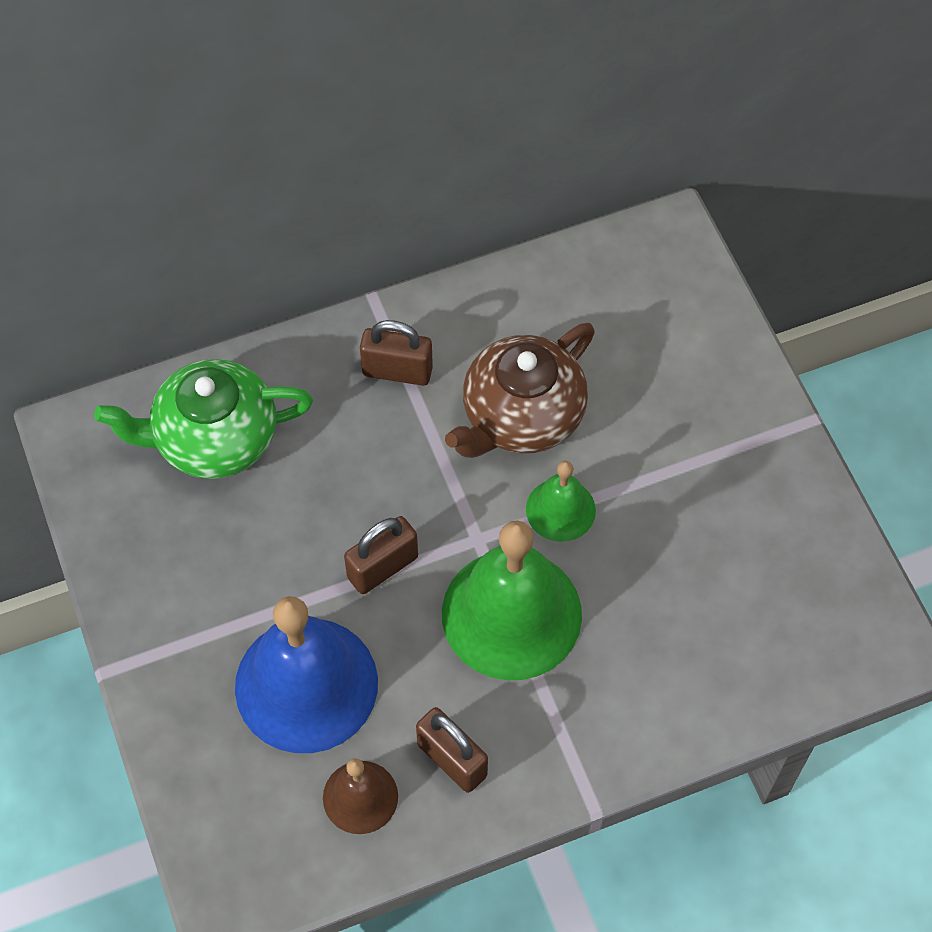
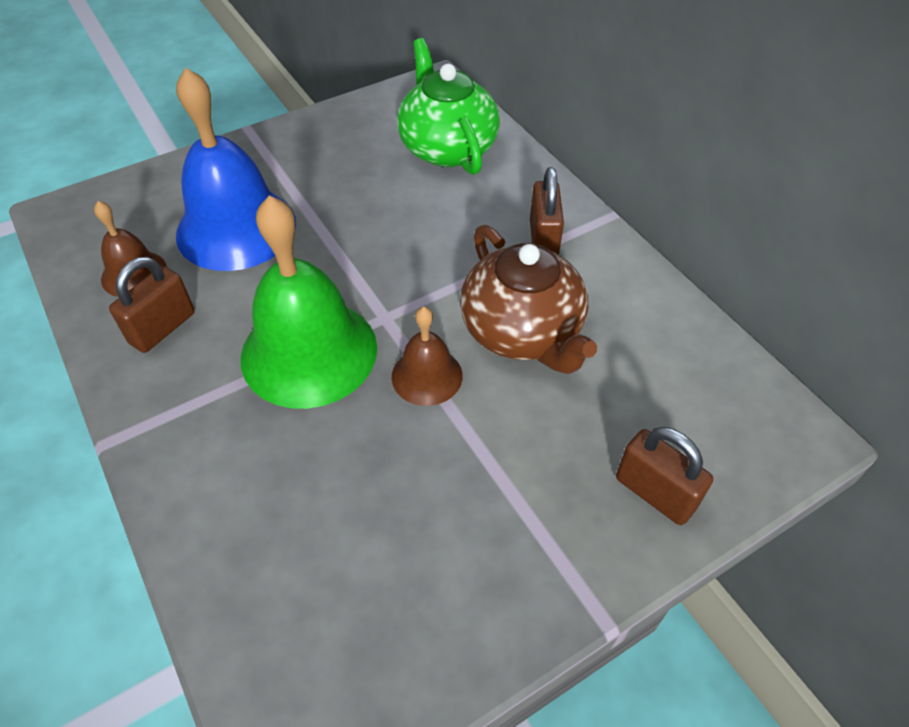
camera: 80 degrees right, 10 degrees down
brown padlock [344,516,418,594] -> brown padlock moved to [616,427,713,525]
brown teapot [445,323,595,458] -> brown teapot turned 150 degrees counterclockwise [460,225,597,374]
green bell [526,461,596,542] -> brown bell [392,307,463,406]

